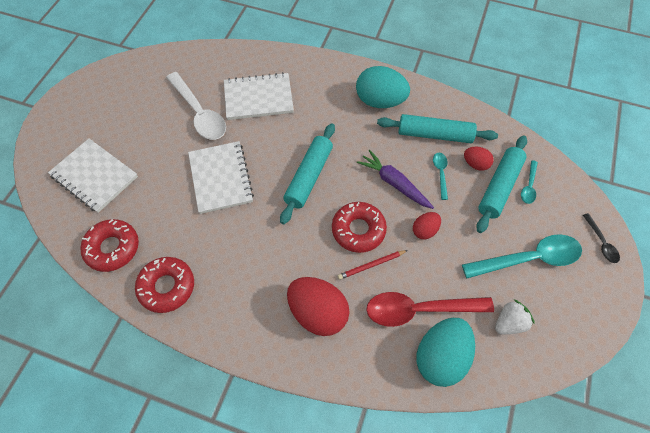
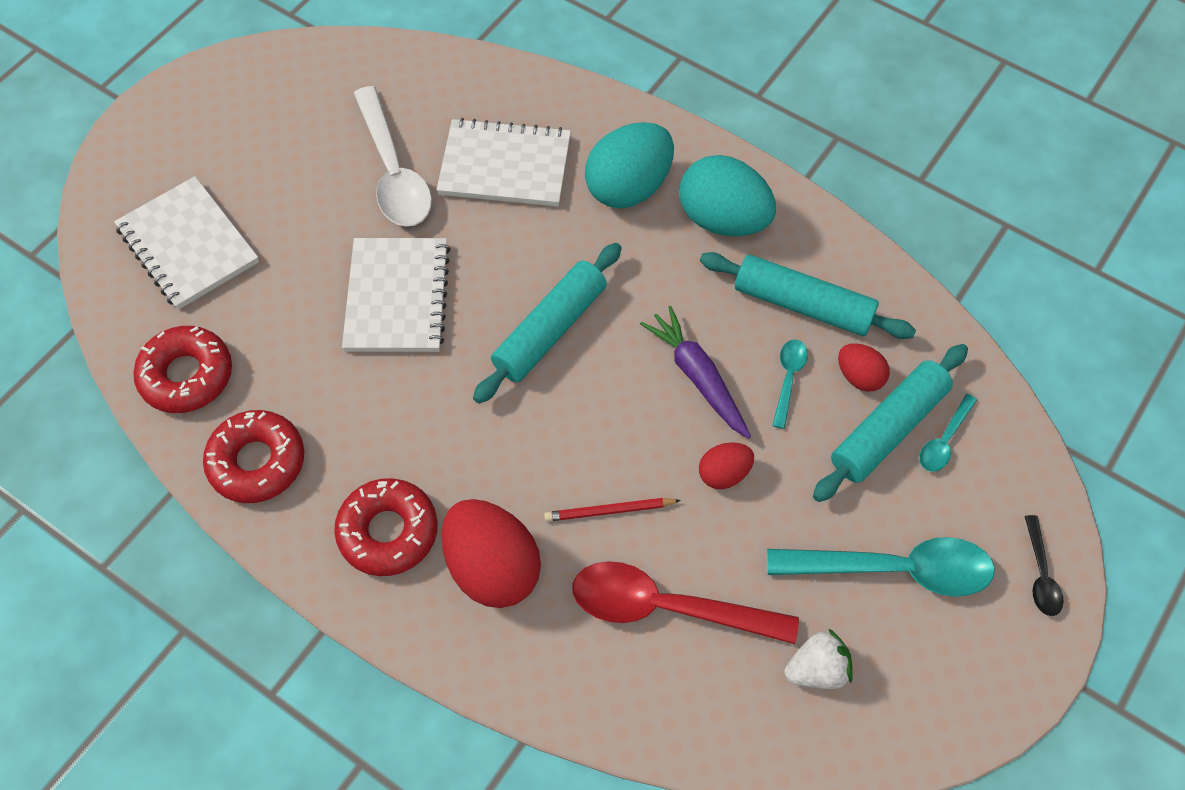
camera: 15 degrees right, 0 degrees up
red donut [332,202,387,253] -> red donut moved to [334,478,438,576]
turquoise egg [416,318,475,387] -> turquoise egg moved to [585,122,674,209]

